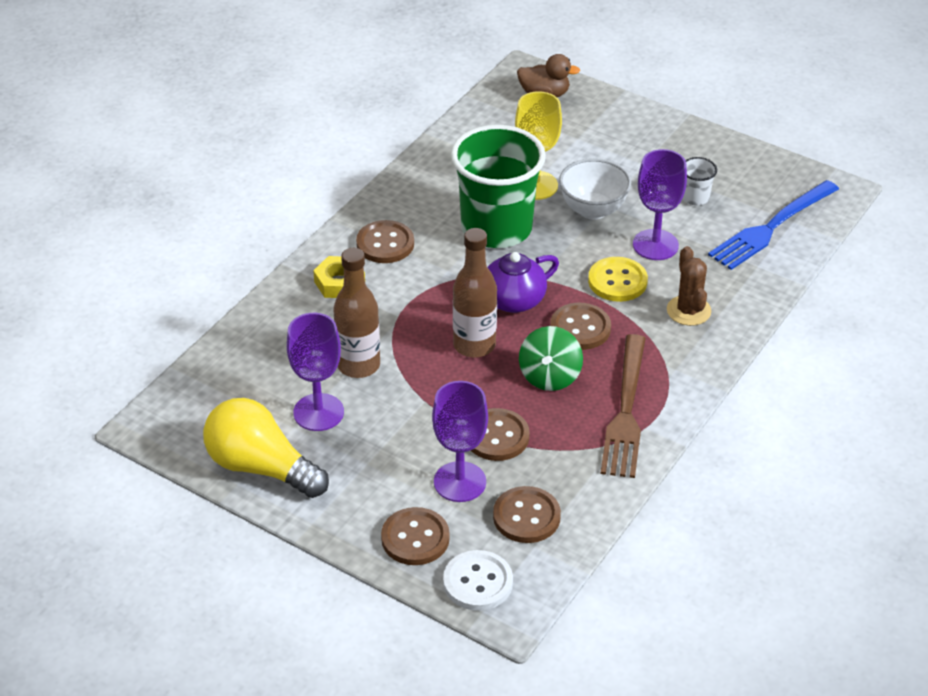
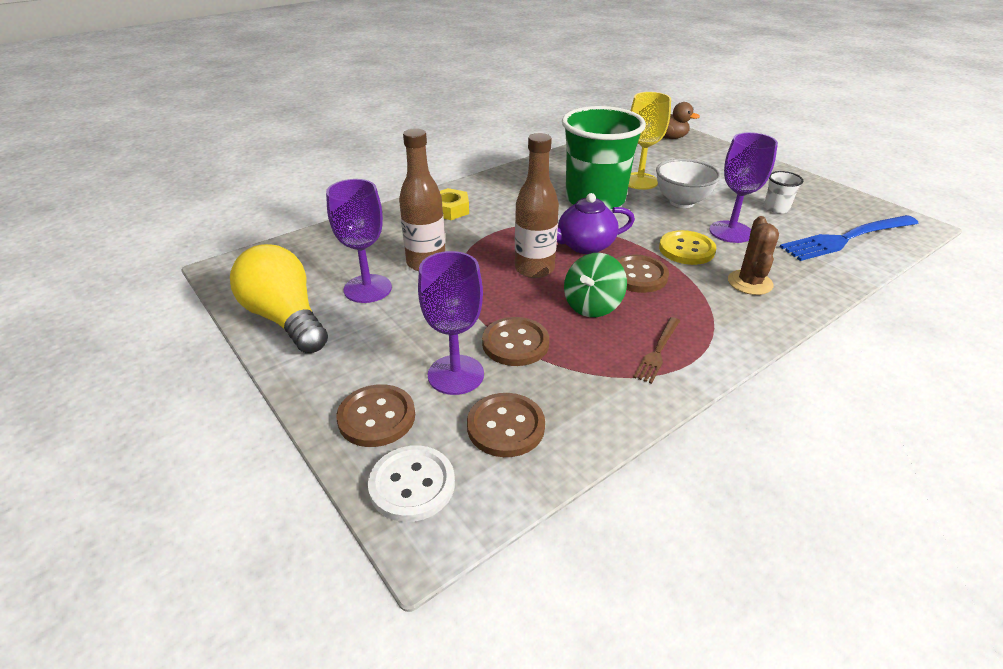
camera: 20 degrees right, 5 degrees down
brown button [356,220,414,263] -> none
brown fork [601,334,646,478] -> brown fork [633,317,680,384], size x0.51

